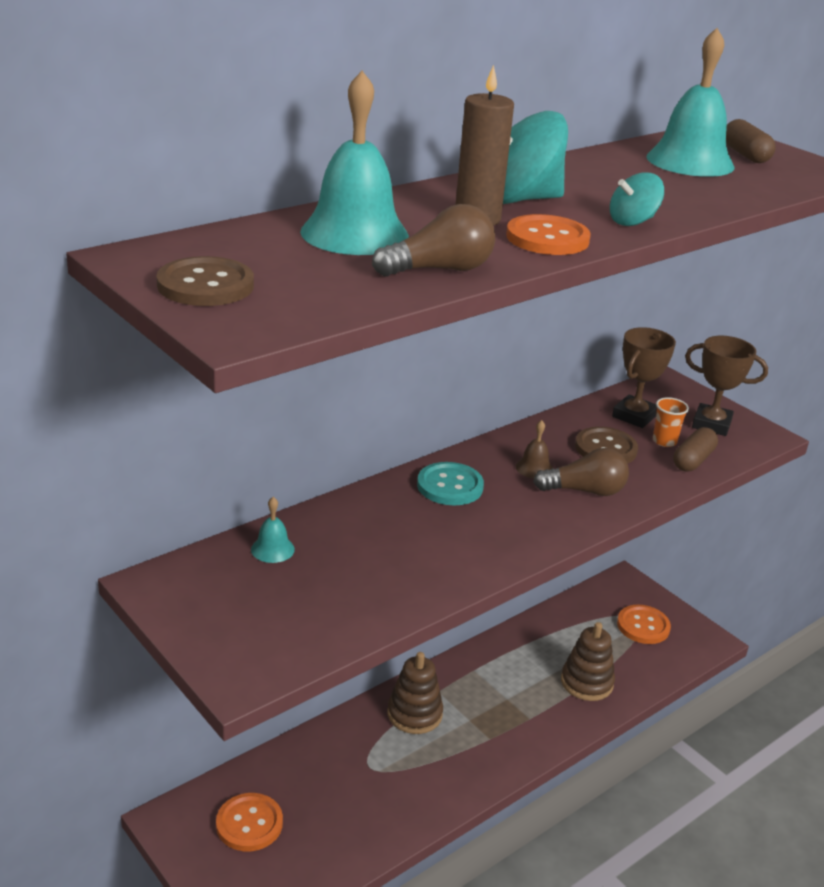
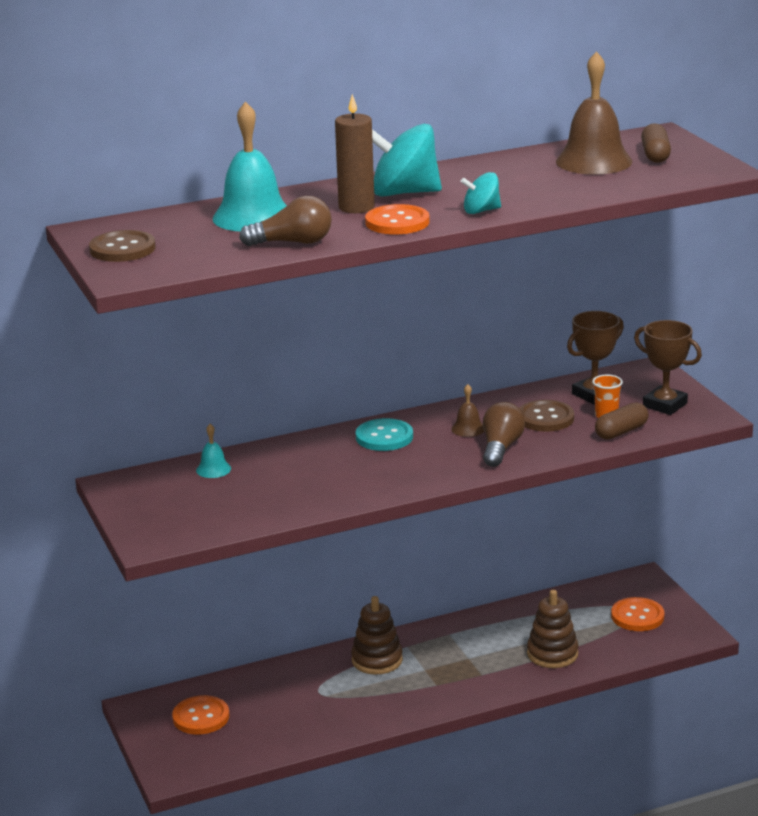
camera: 20 degrees right, 5 degrees down
brown light bulb [533,448,629,496] -> brown light bulb turned 90 degrees counterclockwise [483,402,525,467]
turquoise bell [646,28,734,177] -> brown bell [556,51,632,175]

